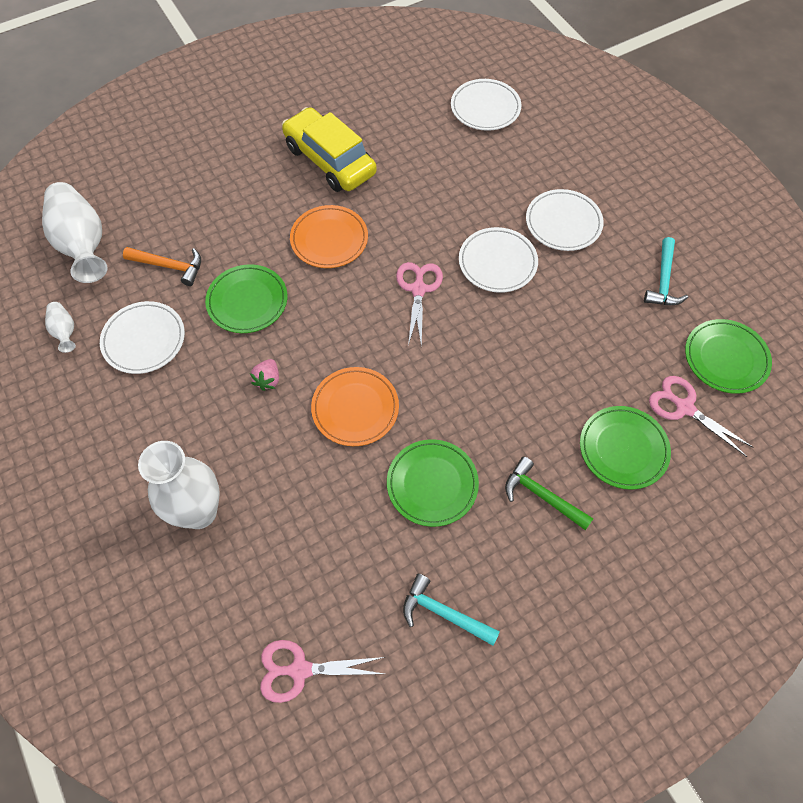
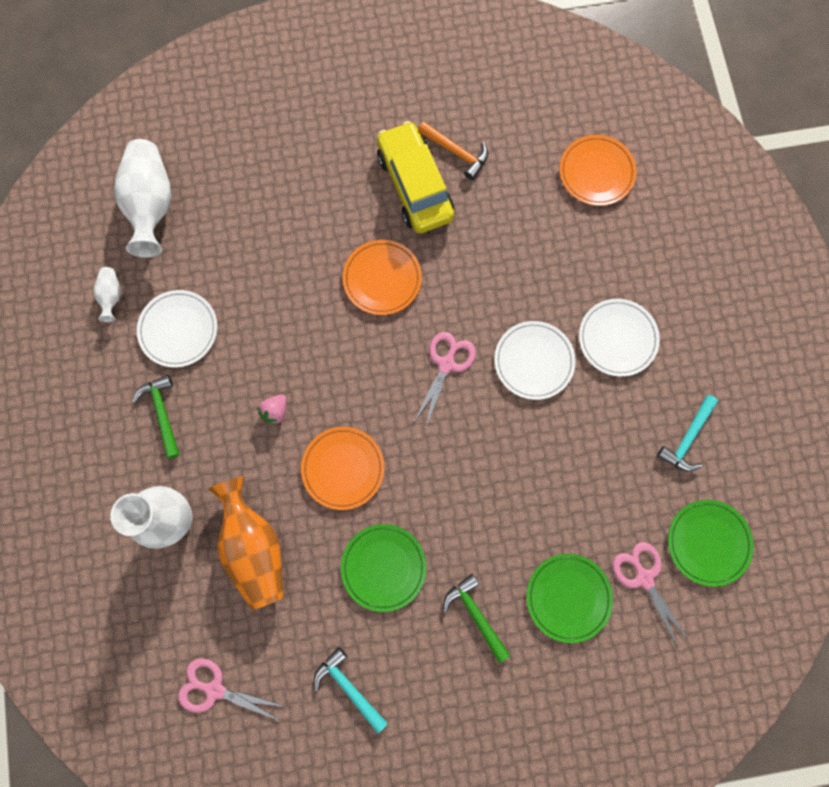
camera: 20 degrees right, 15 degrees up
orange hammer [123,247,201,286] -> orange hammer moved to [418,122,488,180]
green plate [205,264,287,333] -> none
white plate [451,79,521,131] -> orange plate [559,135,637,206]
none -> green hammer [132,375,180,459]
none -> orange vase [208,476,284,610]

